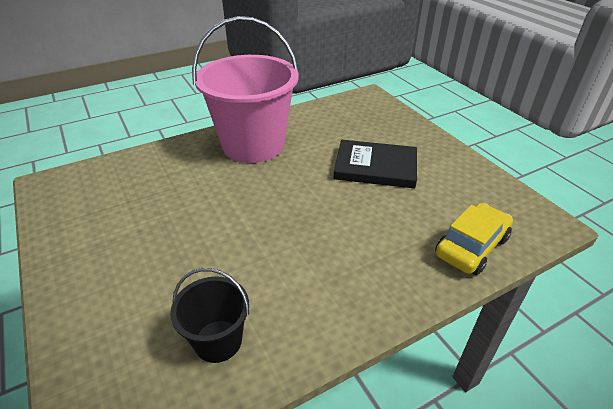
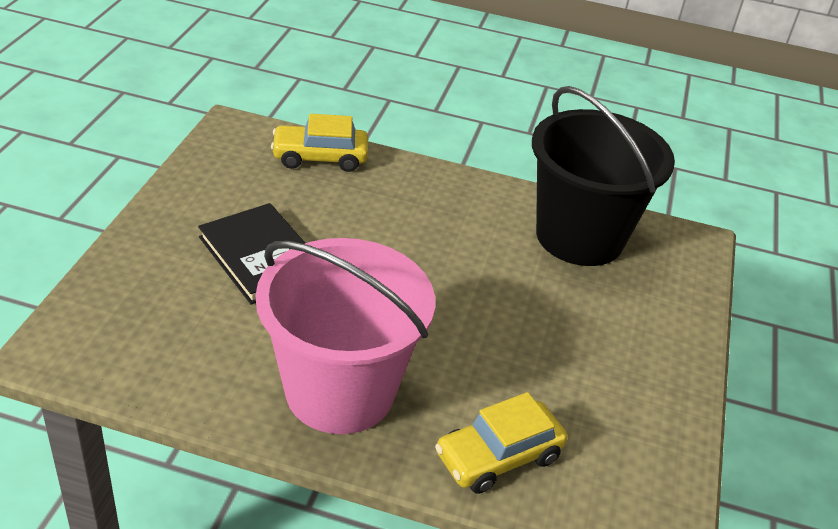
camera: 140 degrees left, 0 degrees up
black bucket [170,268,249,363] -> black bucket [532,86,675,266], size x2.09
none -> yellow car [435,392,568,494]

